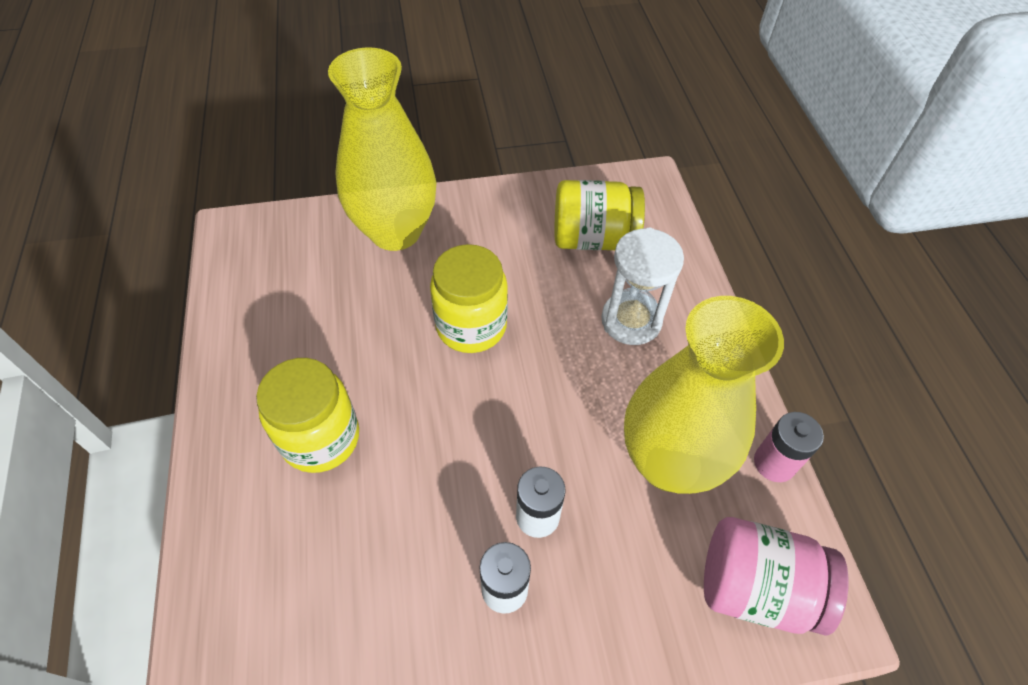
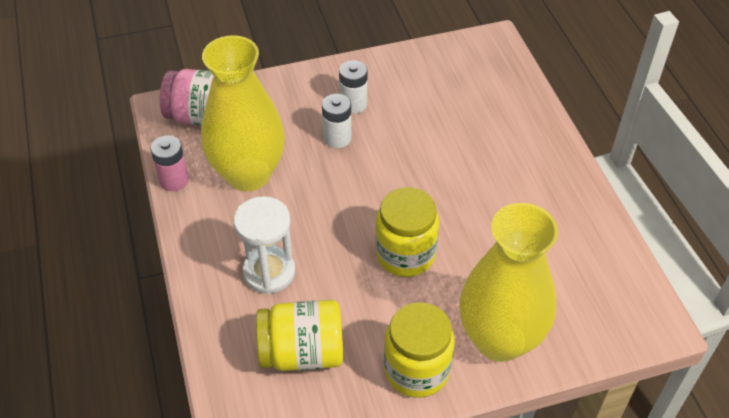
camera: 175 degrees right, 5 degrees down
yellow jar [256,358,359,473] -> yellow jar moved to [384,302,454,398]

